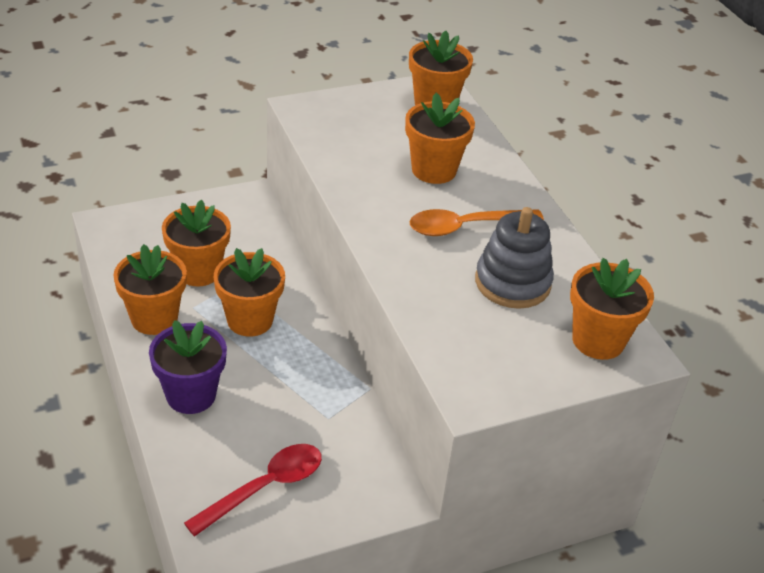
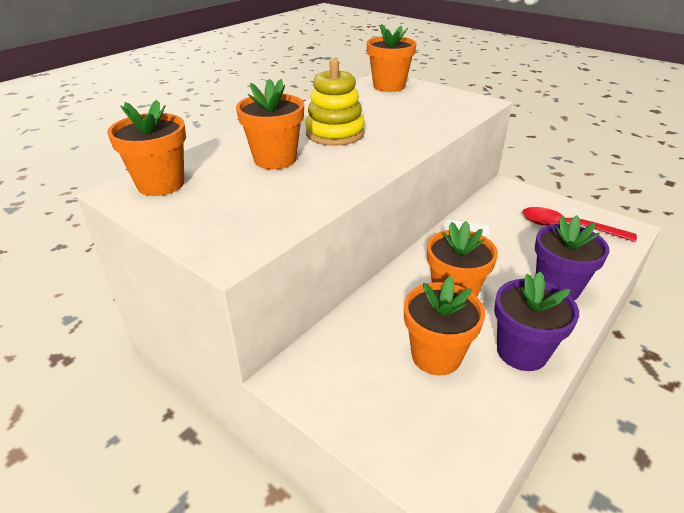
camera: 115 degrees left, 5 degrees down
orange flower pot [113,244,187,335] -> purple flower pot [494,272,579,371]
orange spoon [410,209,544,236] -> yellow stacking toy [305,59,365,146]
grey stacking toy [475,207,554,309] -> none

